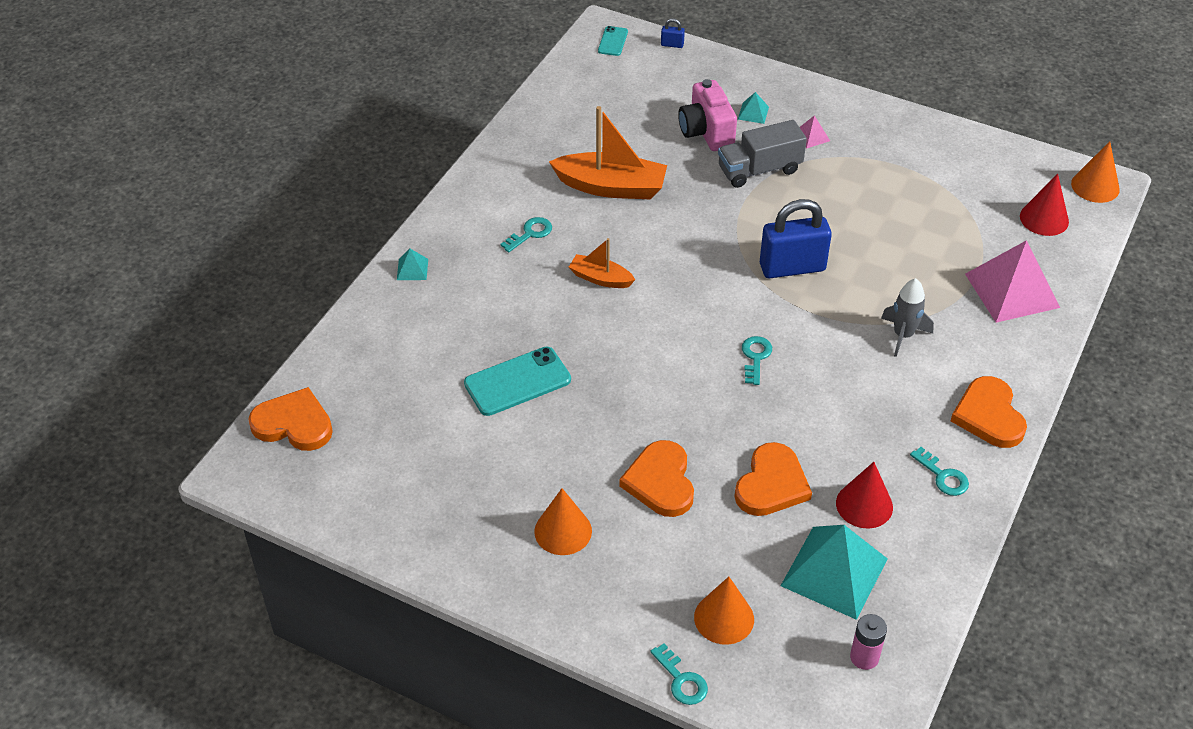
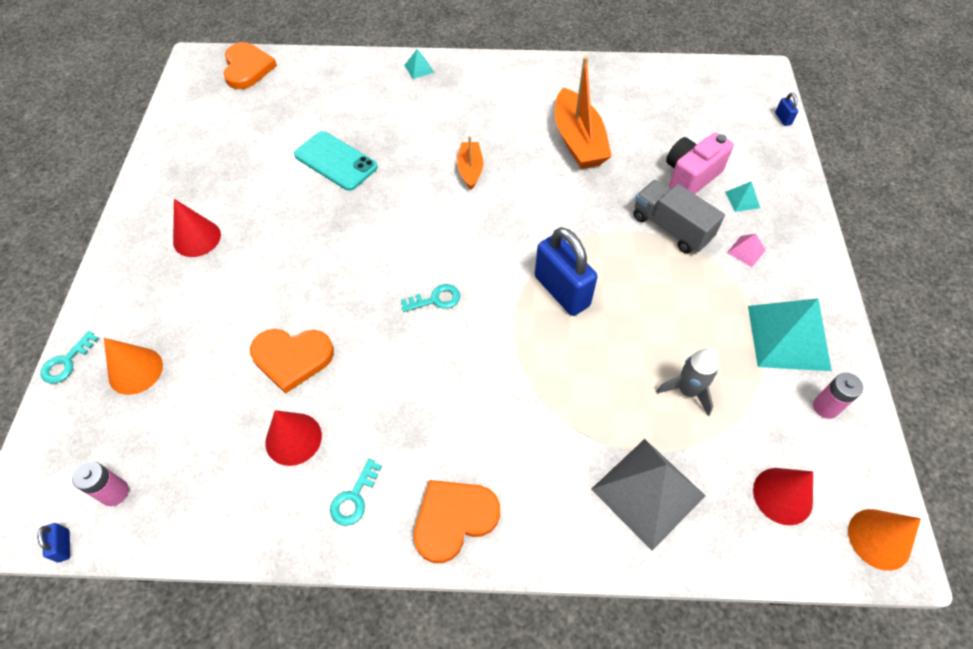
camera: 65 degrees right, 10 degrees up
turquoise key [500,217,552,252] -> none
orange cone [534,488,592,555] -> red cone [173,199,221,257]
turquoise phone [598,26,628,56] -> none
orange heart [619,440,694,517] -> none
turquoise pyramid [781,525,888,620] -> turquoise pyramid moved to [748,298,832,371]
grey rocket [881,278,934,357] -> grey rocket moved to [656,348,718,416]
pink pyramid [965,240,1060,323] -> grey pyramid [591,439,706,551]
none -> blue padlock [37,523,70,562]
none -> pink battery [813,373,863,419]

